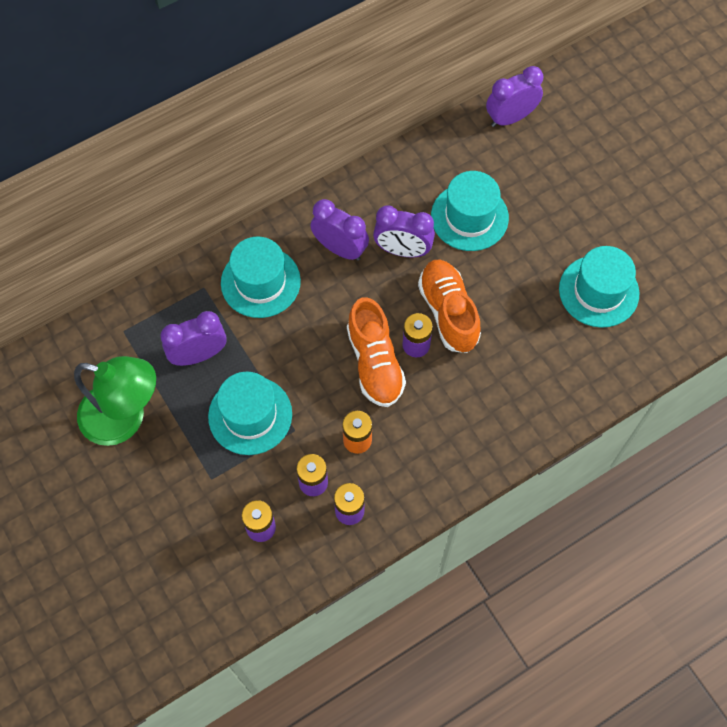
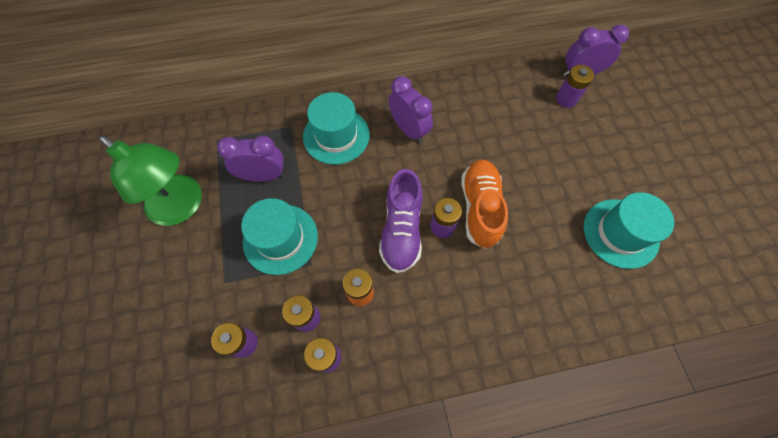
camera: 20 degrees right, 0 degrees up
orange shoe [347,297,406,407] -> purple shoe [379,169,423,273]
purple clock [373,206,435,257] -> none
turquoise hat [431,171,509,251] -> none
none -> purple battery [556,65,594,108]

